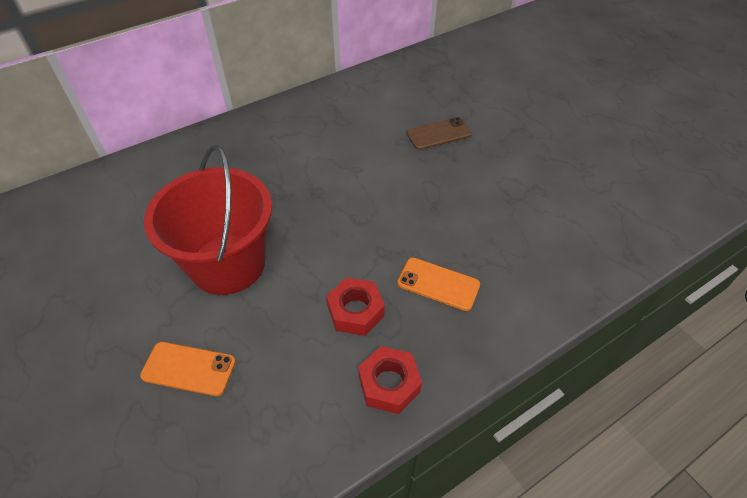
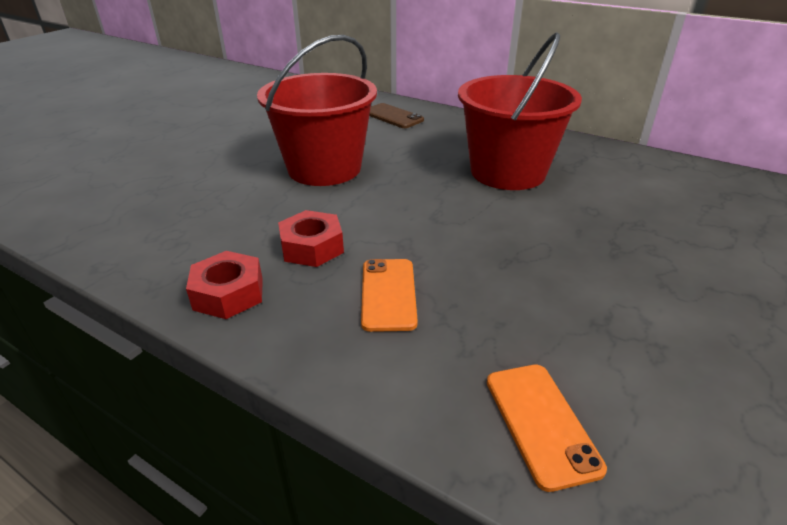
camera: 65 degrees right, 15 degrees down
orange phone [140,342,236,396] -> orange phone moved to [487,365,607,492]
brown phone [406,117,472,150] -> brown phone moved to [369,103,424,128]
none -> red bucket [458,32,582,190]

